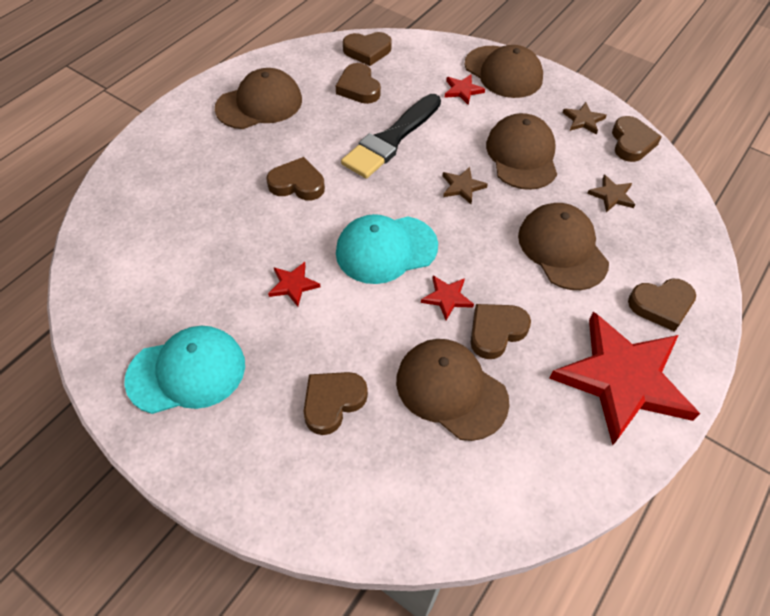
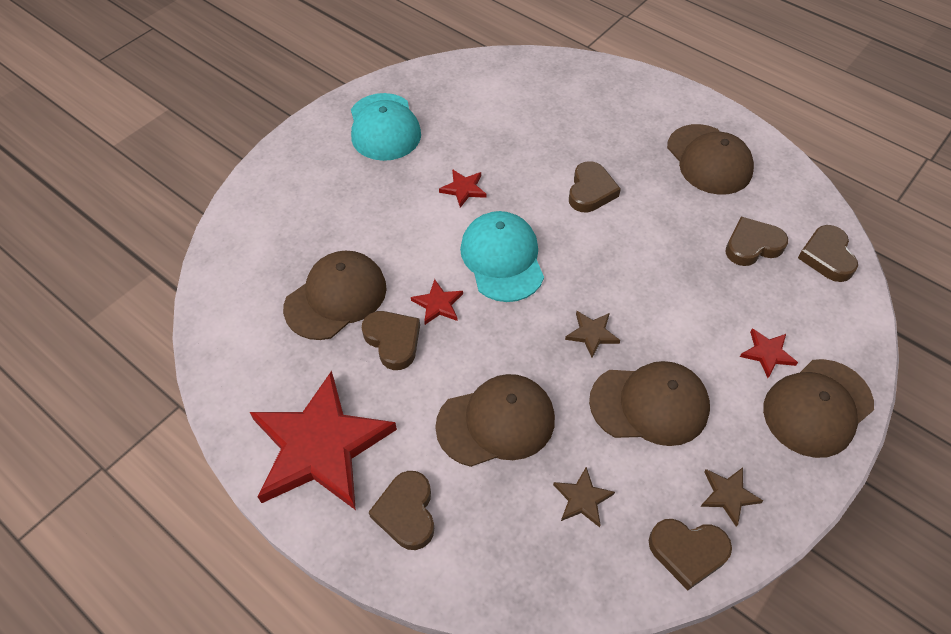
camera: 95 degrees right, 0 degrees up
brown heart [304,372,368,435] -> none
black brush [341,94,441,179] -> none

